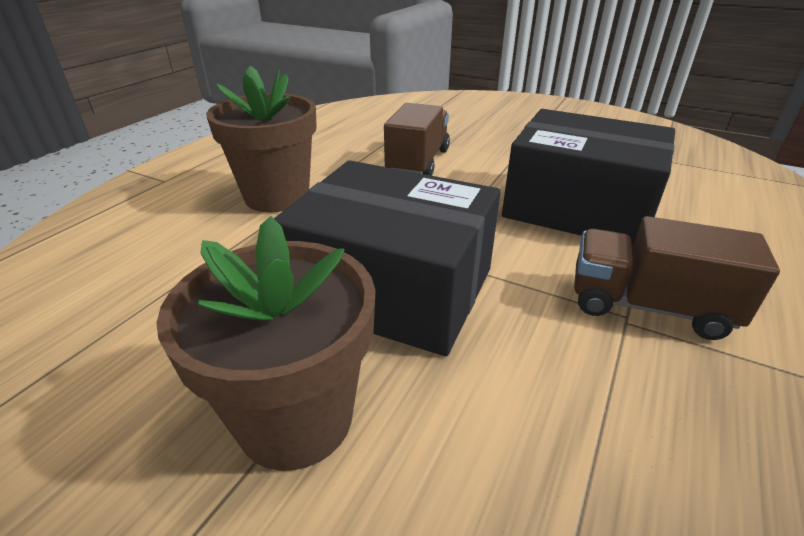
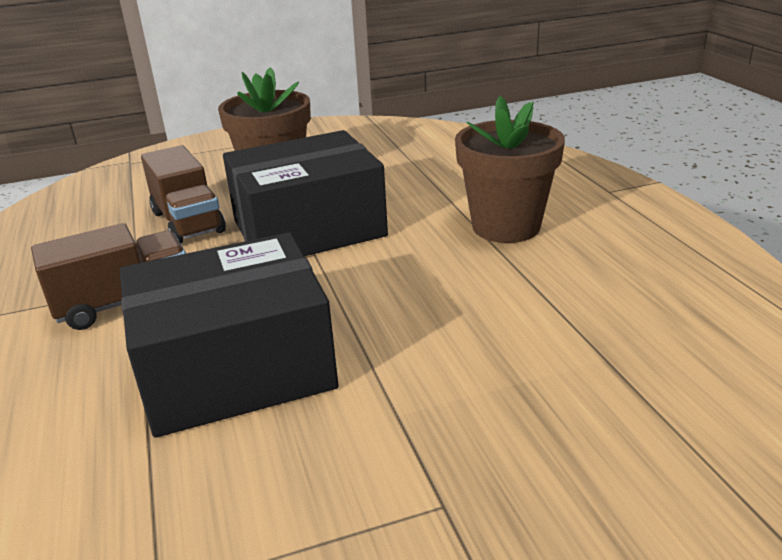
camera: 135 degrees right, 5 degrees down
brown truck [384,103,450,176] -> brown truck moved to [141,145,226,243]

